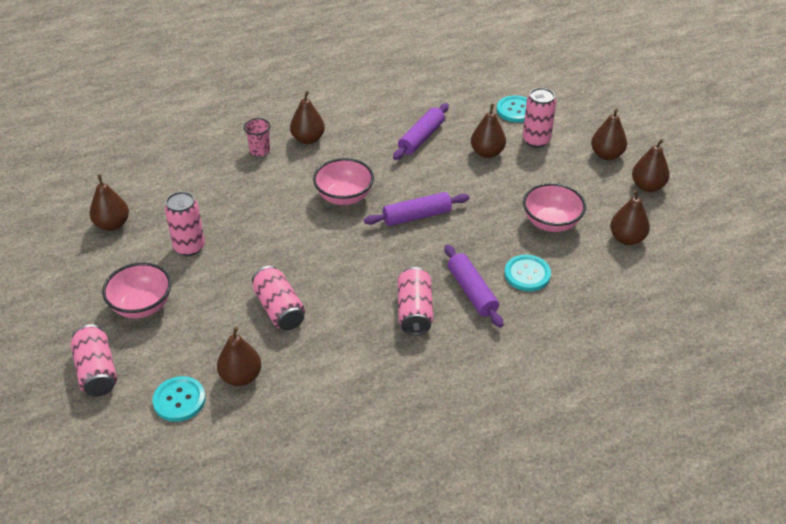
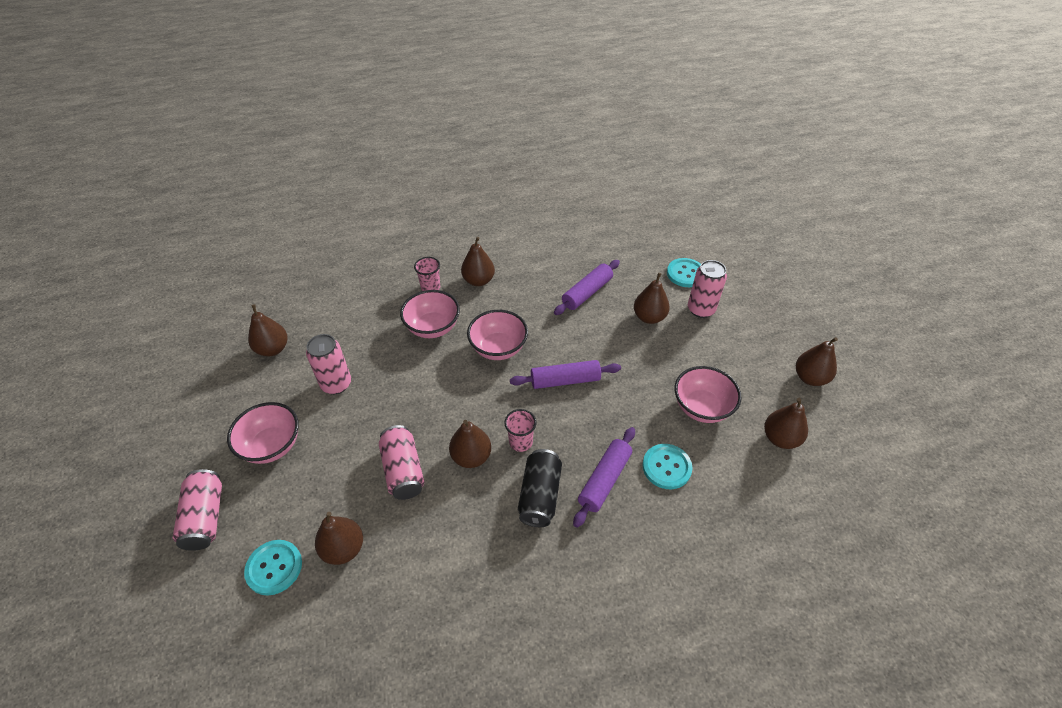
camera: 10 degrees right, 5 degrees up
pink can [398,267,433,335] -> black can [518,449,562,527]
purple rolling pin [444,244,503,328] -> purple rolling pin turned 45 degrees clockwise [573,427,635,528]
brown pear [591,108,627,160] -> brown pear moved to [449,420,491,468]
none -> pink bowl [400,290,460,338]
none -> pink cup [504,409,537,452]

